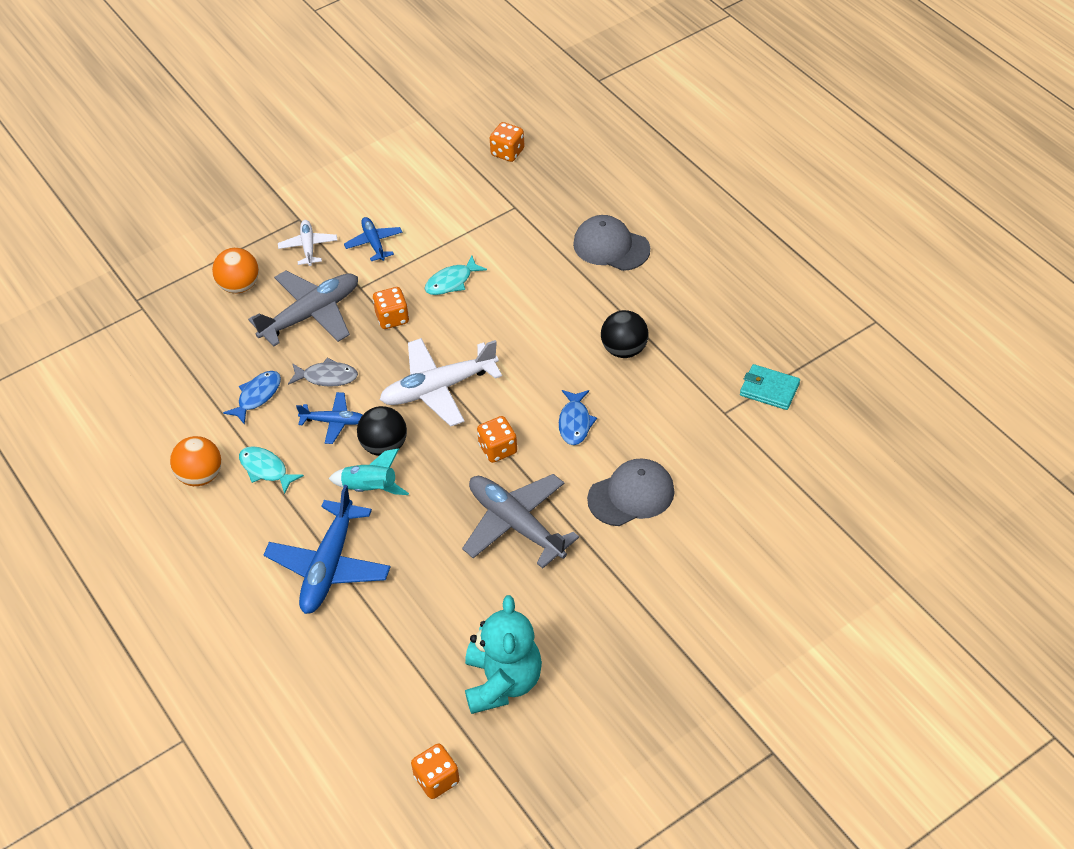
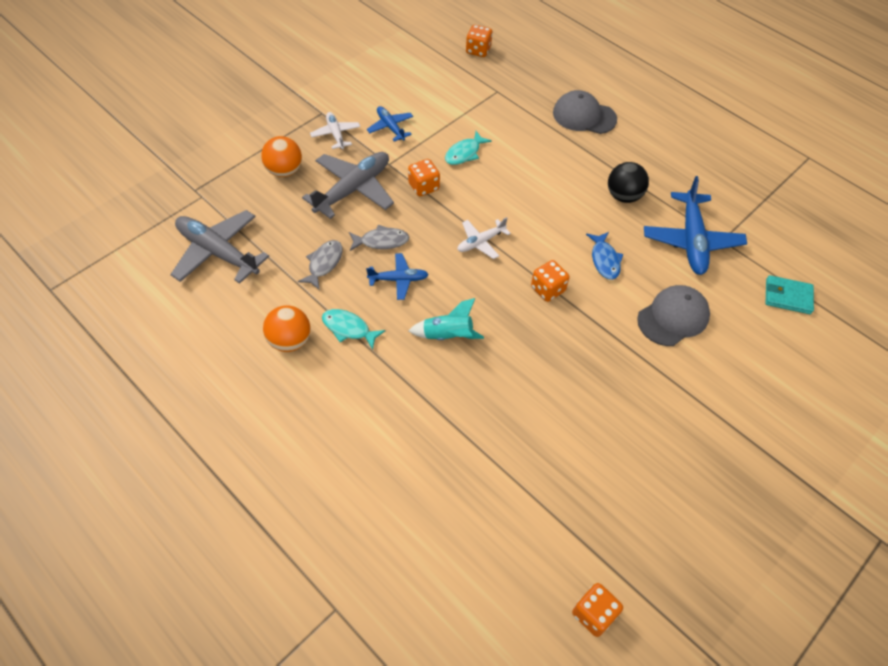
camera: 15 degrees left, 5 degrees up
blue fish [223,371,281,425] -> grey fish [298,240,343,290]
blue plane [264,485,391,614] -> blue plane moved to [644,176,747,275]
black ball [357,406,407,456] -> none
white plane [380,338,502,427] -> white plane [457,217,511,259], size x0.54
grey plane [462,474,579,568] -> grey plane moved to [170,210,269,284]
turquoise teddy bear [465,595,542,714] -> none
turquoise wallet [740,364,800,410] -> turquoise wallet moved to [766,275,814,314]

